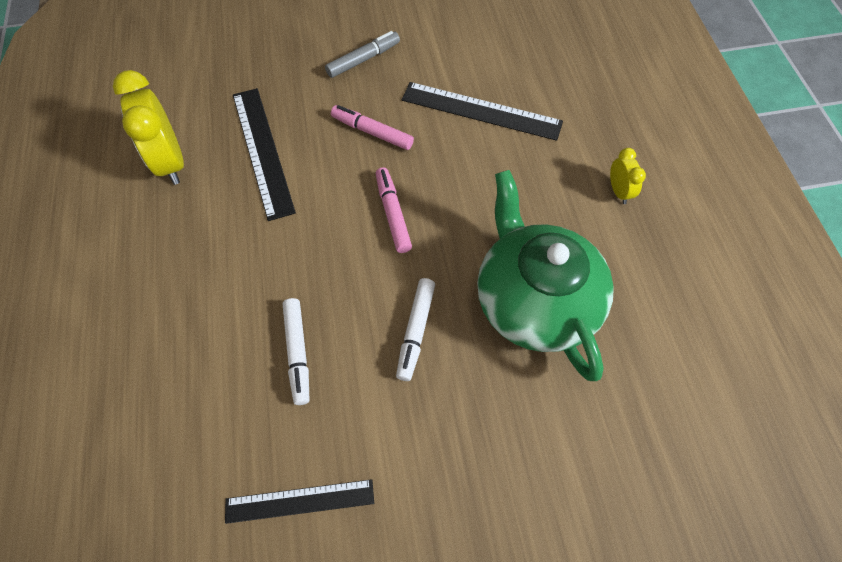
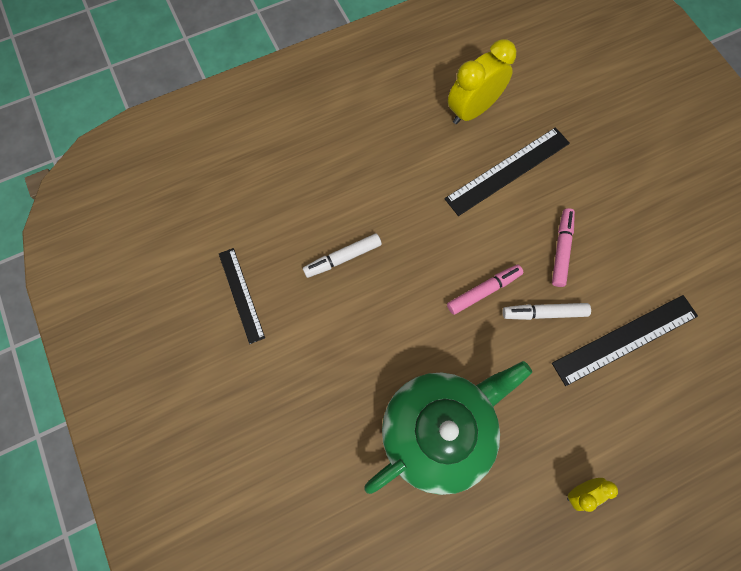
camera: 75 degrees right, 10 degrees up
grey marker [325,31,400,78] -> none
white marker [396,278,435,381] -> white marker moved to [503,303,591,320]
black ruler [402,82,563,141] -> black ruler turned 60 degrees clockwise [552,295,698,386]

